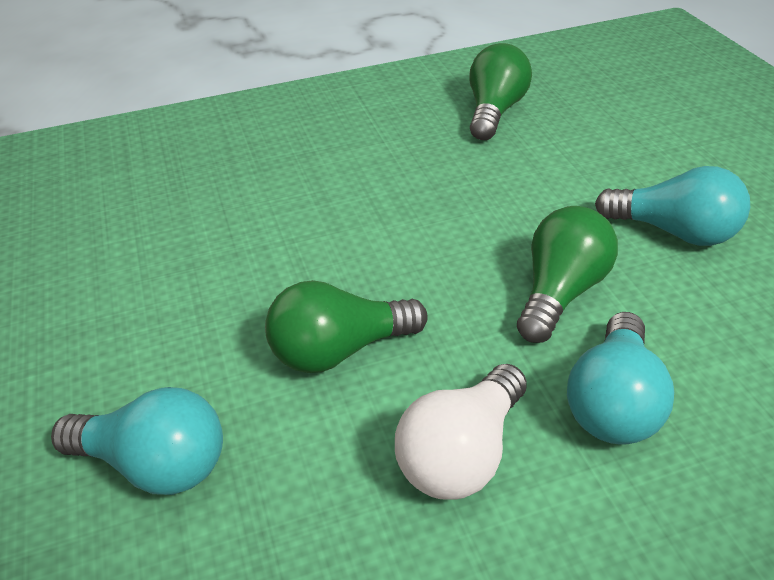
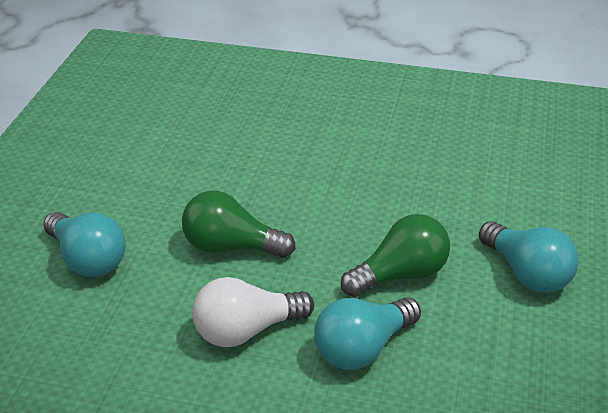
camera: 30 degrees right, 5 degrees down
green light bulb [469,43,532,140] -> none

